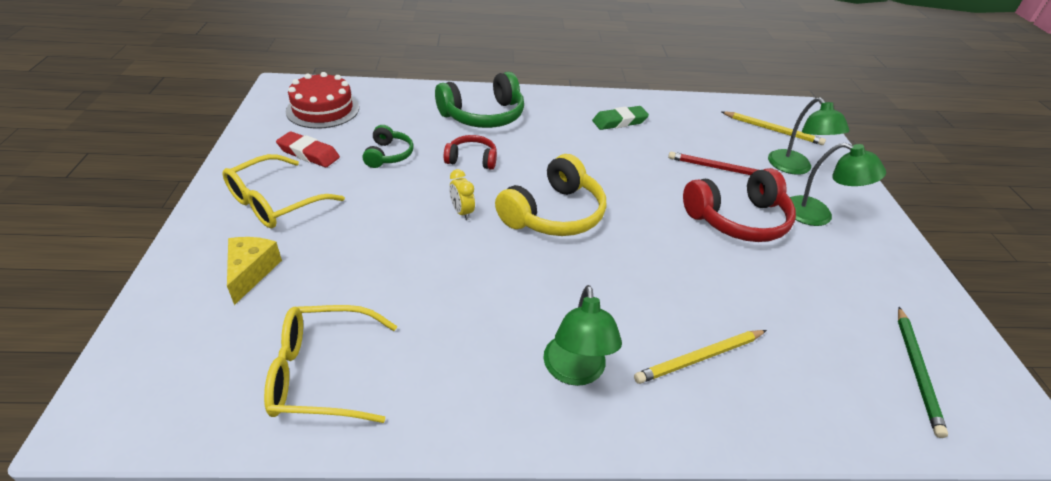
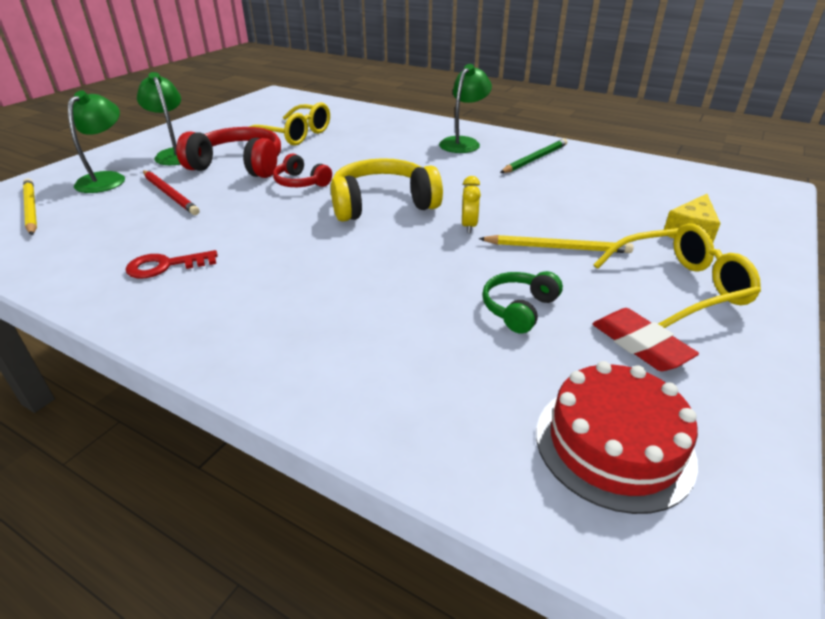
camera: 145 degrees left, 5 degrees down
yellow glasses [264,305,397,423] -> yellow glasses moved to [249,102,330,146]
green headphones [435,72,524,128] -> none
red headphones [444,135,497,170] -> red headphones moved to [273,153,332,187]
green eraser [592,106,649,130] -> red key [126,250,218,278]
yellow pencil [634,330,767,384] -> yellow pencil moved to [478,235,634,253]
green pencil [898,307,948,438] -> green pencil moved to [500,139,568,173]

